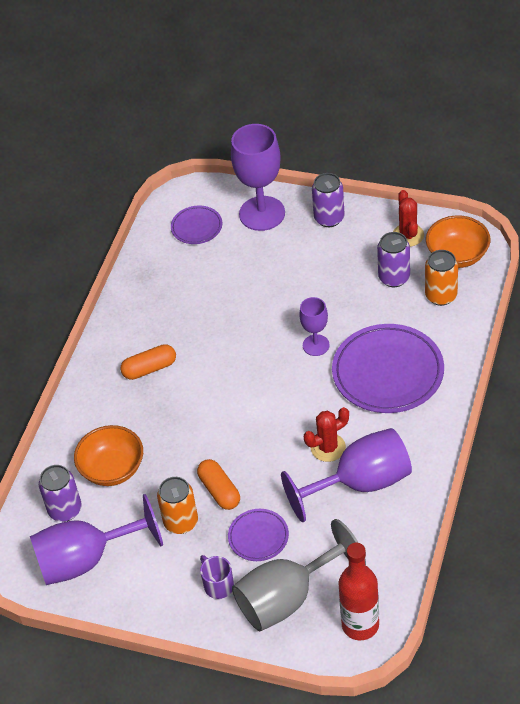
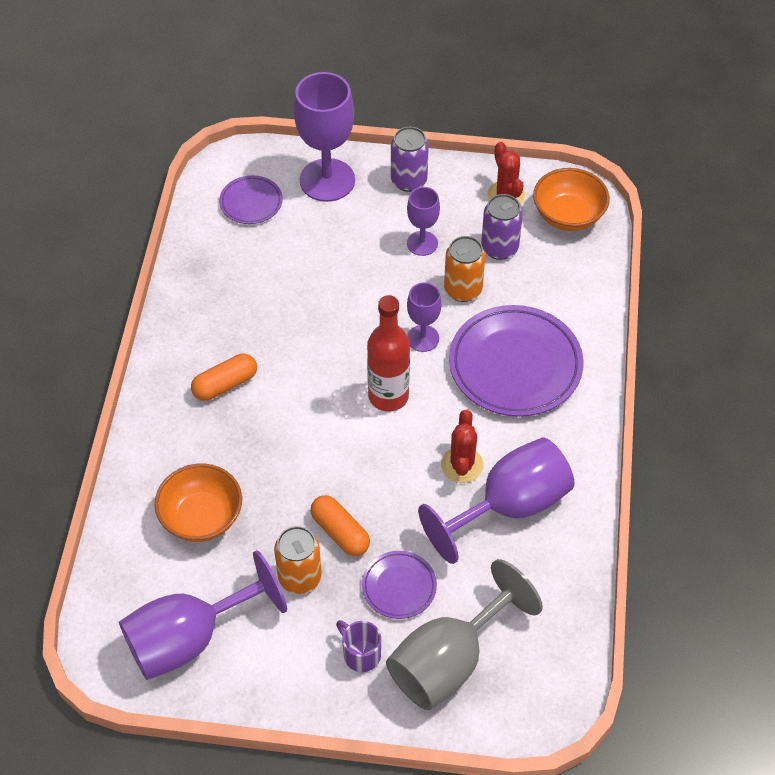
camera: 15 degrees left, 5 degrees up
purple can [39,465,82,522] -> none
red cactus [304,407,349,462] -> red cactus turned 45 degrees counterclockwise [441,410,483,483]
red bottle [338,543,379,640] -> red bottle moved to [367,295,410,412]
orange can [425,250,458,306] -> orange can moved to [444,236,485,302]
none -> purple goblet [407,187,440,256]

